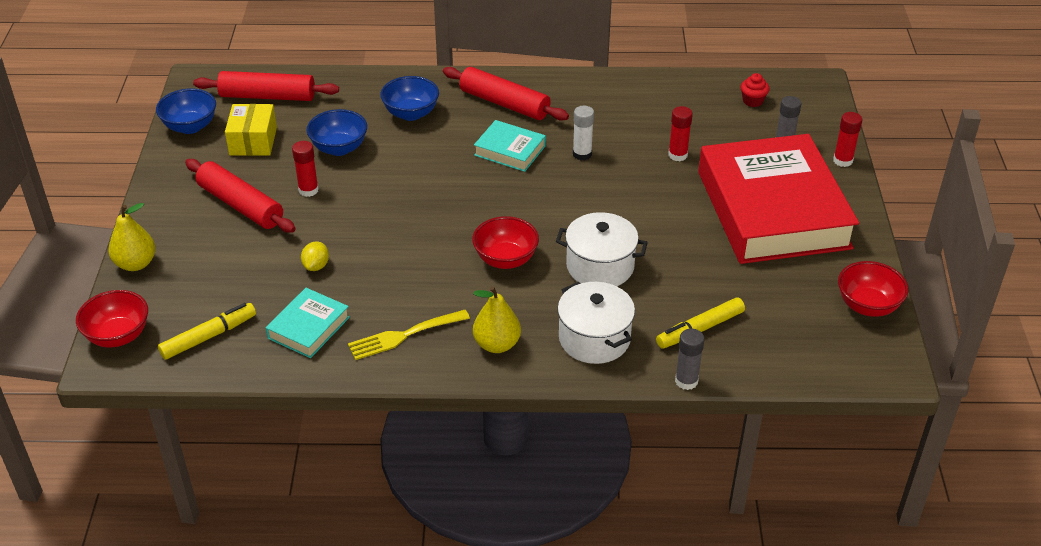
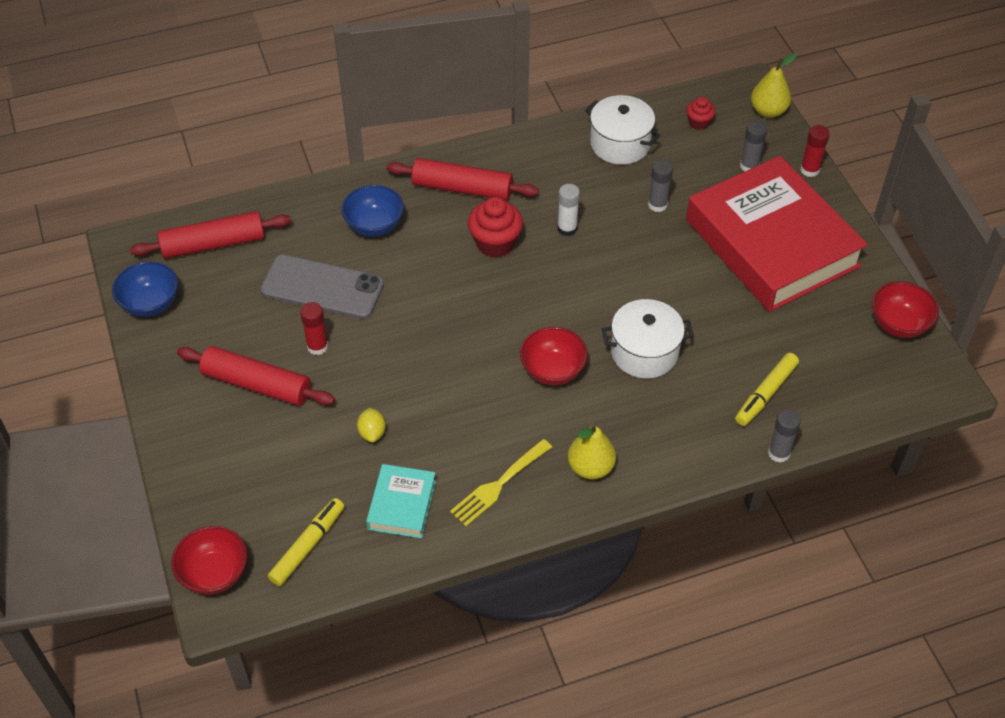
camera: 20 degrees left, 10 degrees up
yellow pear [108,203,156,271] -> yellow pear moved to [751,53,797,118]
yellow box [225,104,277,156] -> none
blue bowl [307,109,367,156] -> grey phone [260,254,384,319]
turquoise book [474,120,546,172] -> red cupcake [468,197,523,258]
white pot [557,282,635,364] -> white pot moved to [585,95,660,165]
red glue stick [668,106,693,161] -> grey glue stick [648,160,673,212]

